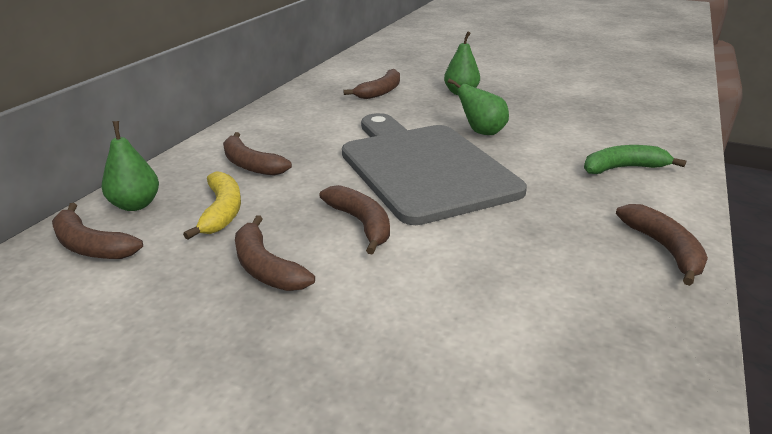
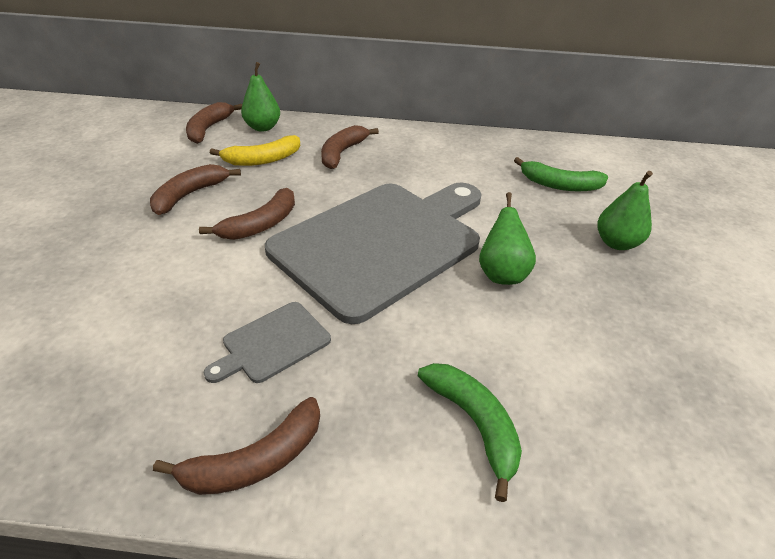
camera: 70 degrees right, 10 degrees up
brown banana [343,69,400,99] -> green banana [514,157,608,191]
none -> grey cutting board [204,302,331,383]

